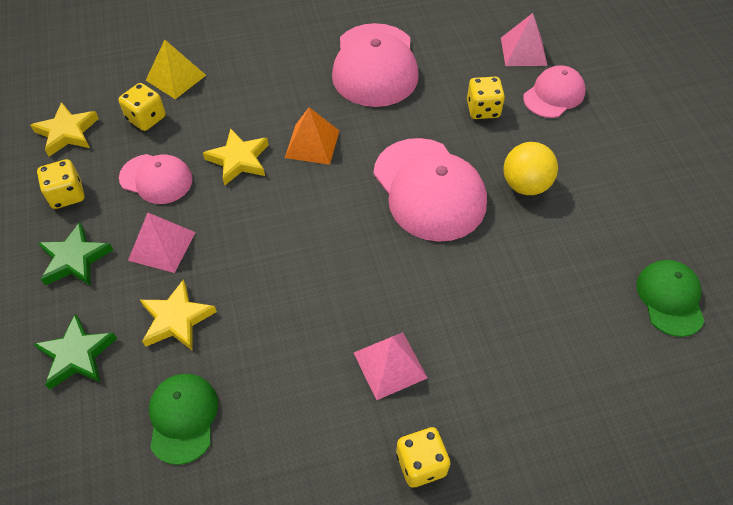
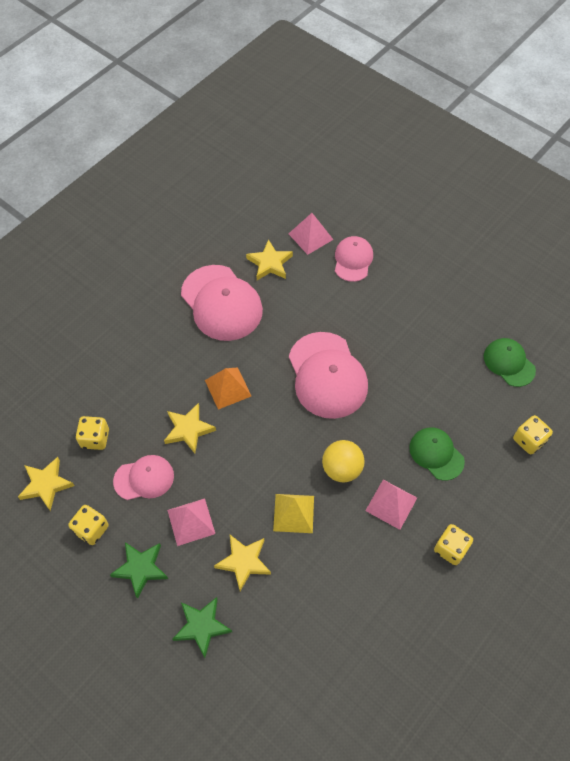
camera: 35 degrees left, 5 degrees up
yellow pyramid [146,40,206,99] -> yellow pyramid moved to [273,494,314,533]
green cap [149,374,218,465] -> green cap moved to [409,427,465,480]
pink cap [373,138,487,242] -> pink cap turned 45 degrees clockwise [289,332,368,419]
yellow dice [467,77,505,119] -> yellow dice moved to [513,415,553,454]
yellow ball [503,142,558,195] -> yellow ball moved to [322,440,365,482]
none -> yellow star [246,239,293,280]

